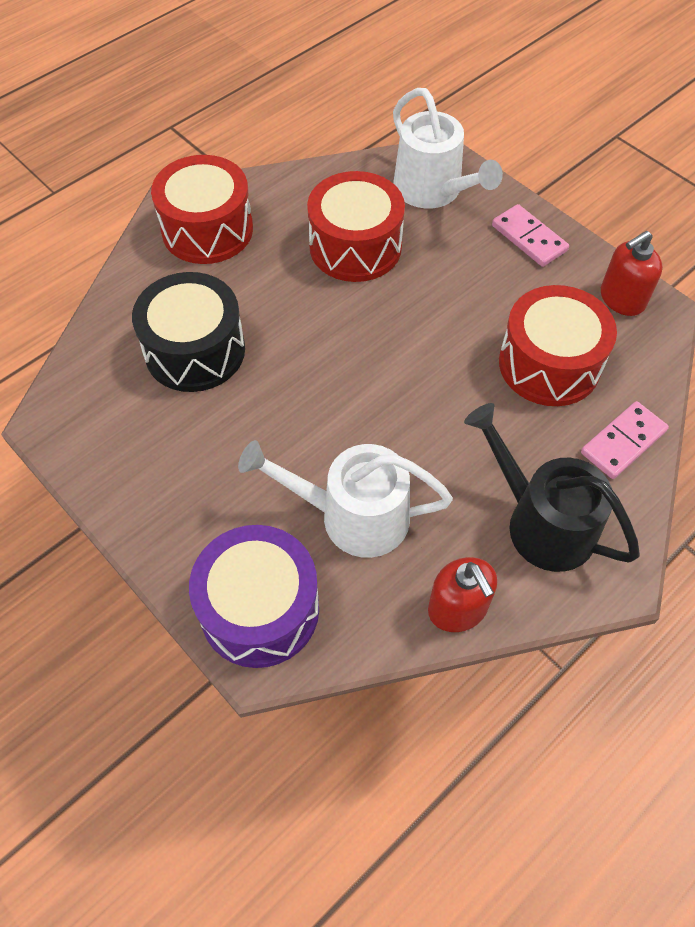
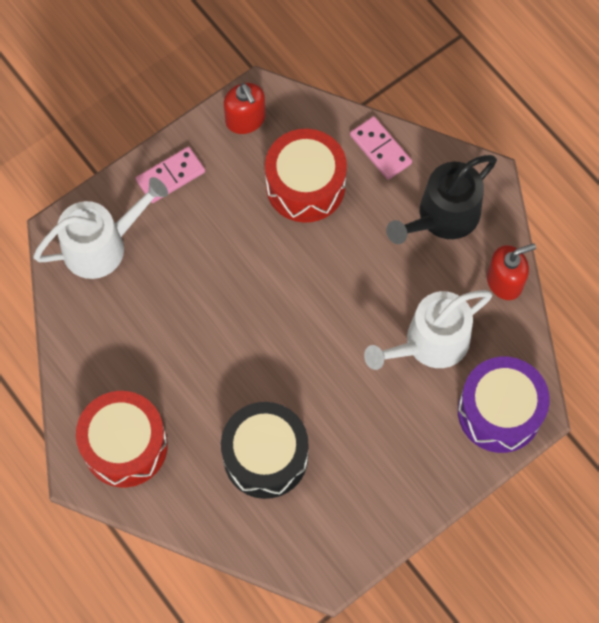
camera: 85 degrees left, 10 degrees up
white watering can [238,440,453,558] -> white watering can turned 45 degrees clockwise [364,290,492,370]
red drum [307,171,405,282] -> none

